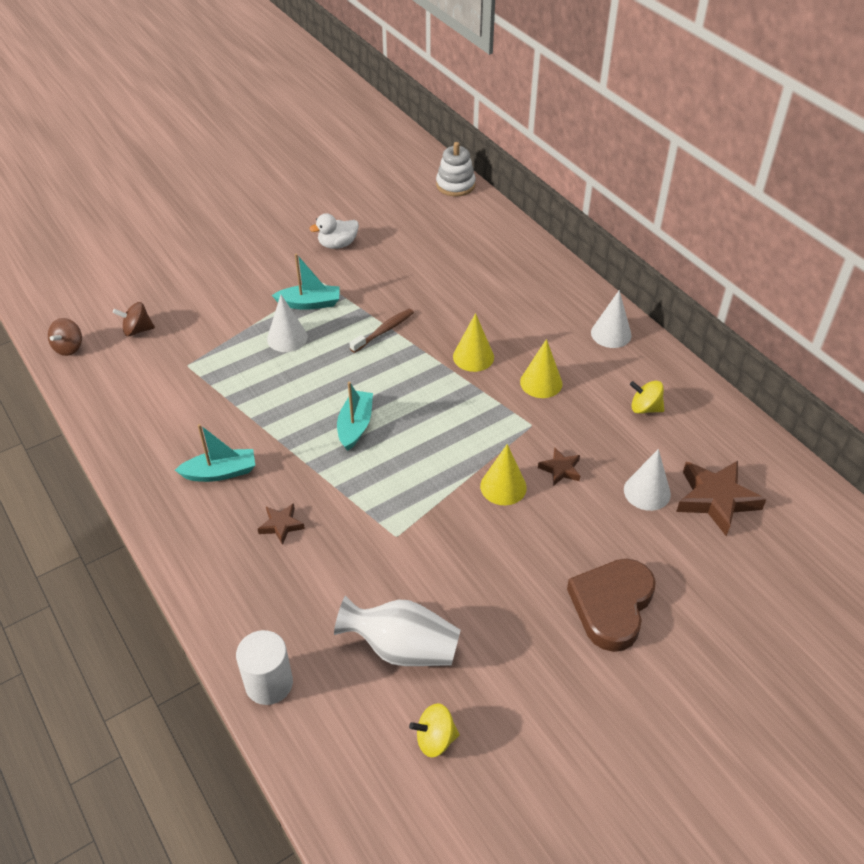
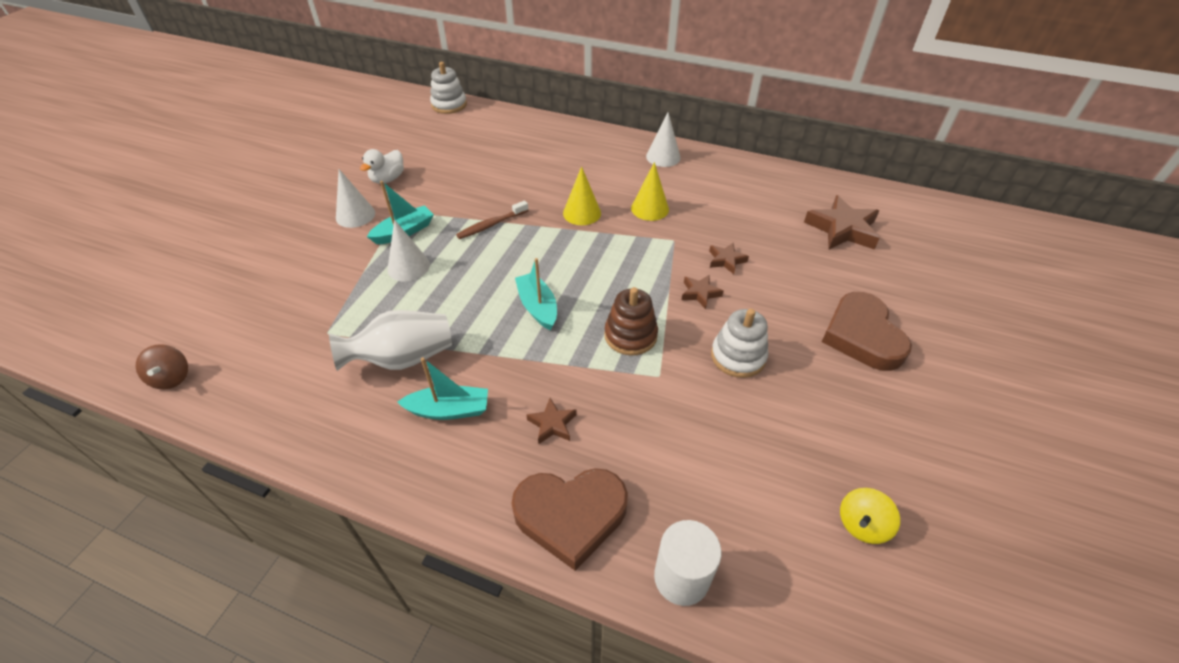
camera: 35 degrees left, 0 degrees up
brown spinning top [113,302,155,336] -> none
turquoise boat [175,424,255,482] -> turquoise boat turned 45 degrees clockwise [397,358,488,420]
white vase [334,596,461,666] -> white vase moved to [329,310,452,371]
brown toothbrush [350,309,414,353] -> brown toothbrush turned 135 degrees counterclockwise [456,201,529,239]
yellow cone [480,444,527,505] -> brown star [682,275,724,309]
white cone [624,449,671,511] -> white cone moved to [336,169,375,228]
yellow spinning top [630,381,664,414] -> none
none -> brown heart [511,468,628,571]
none -> brown stacking toy [604,287,658,356]
none -> white stacking toy [711,309,769,378]

